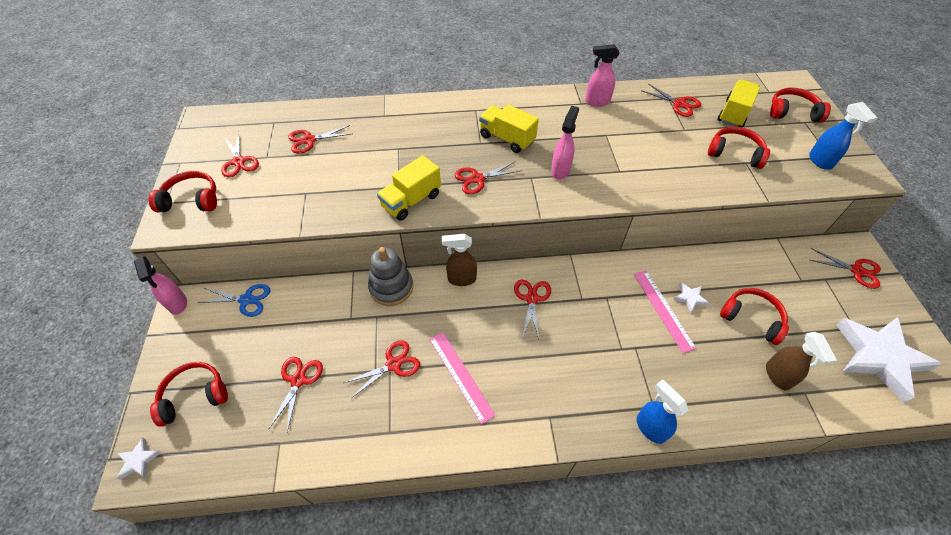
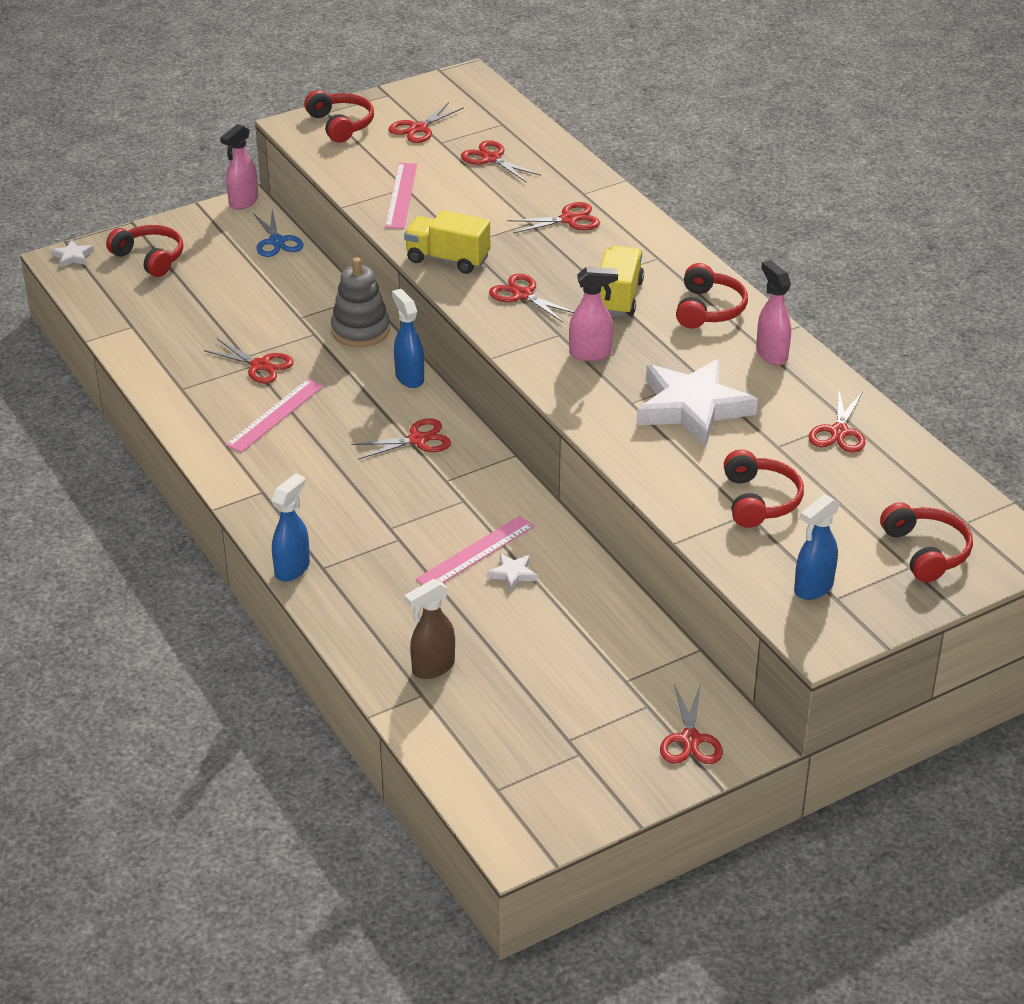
camera: 65 degrees right, 15 degrees down
red scissors [268,357,323,432] -> red scissors moved to [507,202,600,234]
brown spray bottle [442,234,477,286] -> blue spray bottle [392,289,424,388]
yellow truck [717,79,760,128] -> none
red headphones [720,288,789,345] -> red headphones moved to [676,263,748,328]
white star [836,317,942,403] -> white star moved to [636,359,758,447]
none -> pink ruler [385,163,417,229]

